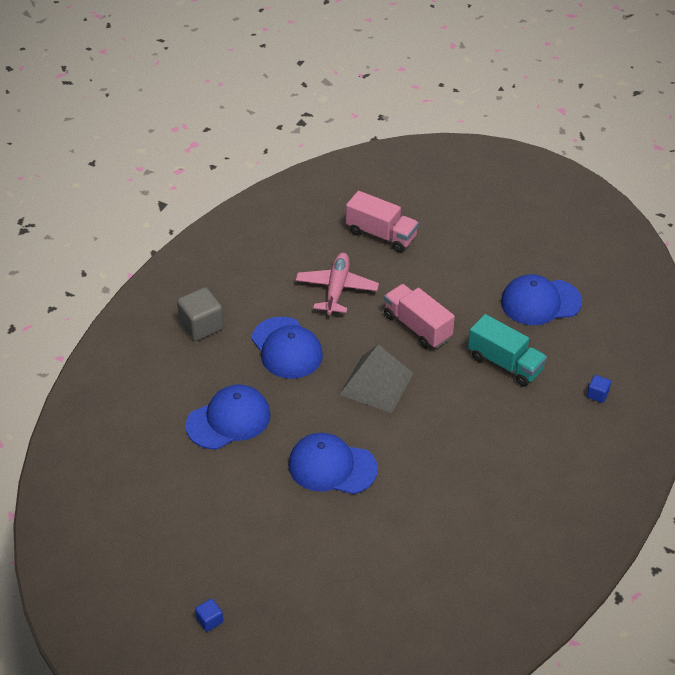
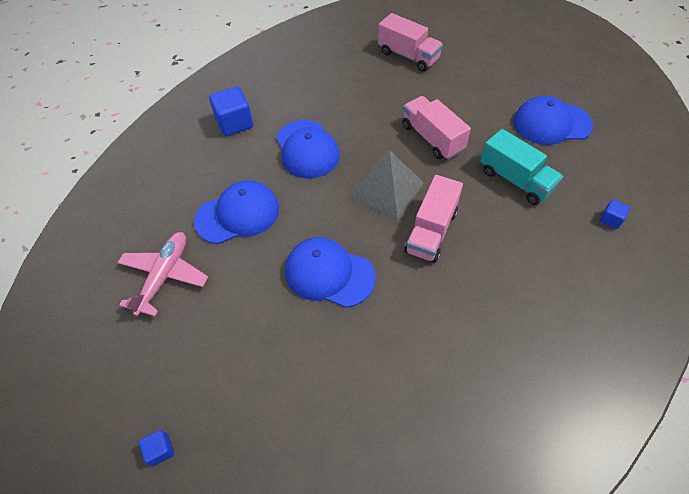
camera: 10 degrees right, 10 degrees up
grey cube [177,287,224,341] -> blue cube [209,86,253,136]
pink plane [296,253,379,315] -> pink plane moved to [117,232,208,316]
none -> pink truck [404,175,463,263]

